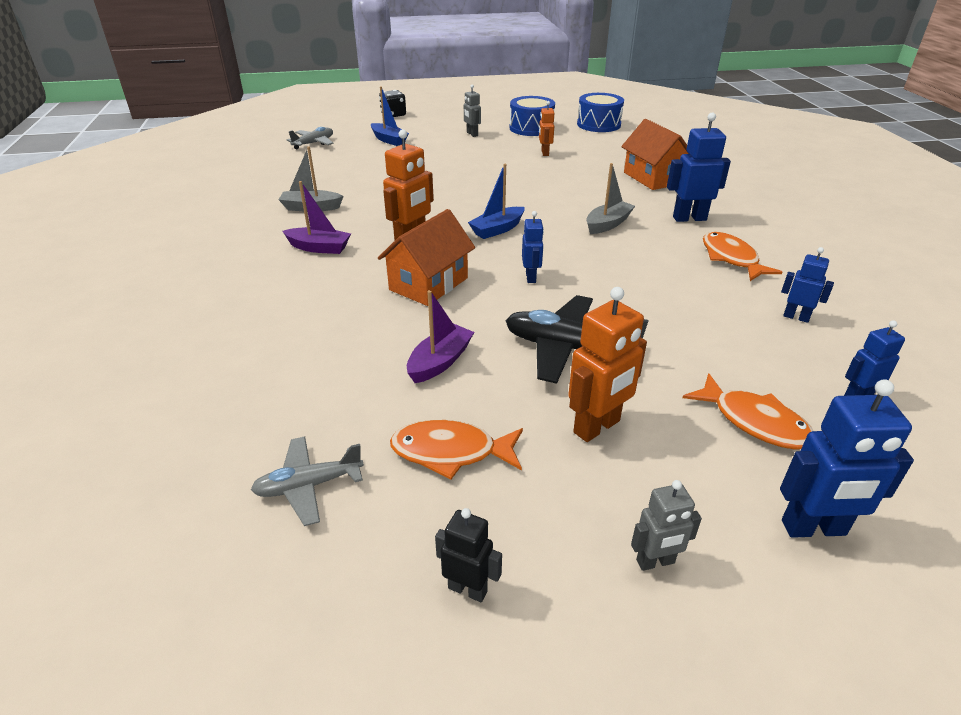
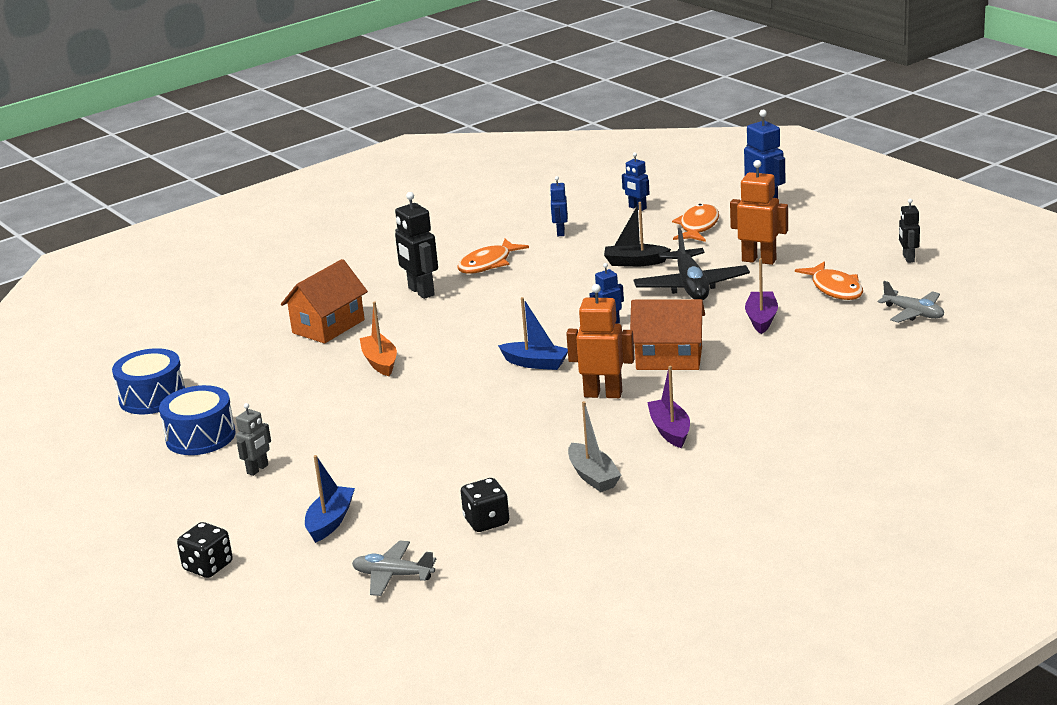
camera: 115 degrees left, 10 degrees down
purple boat [407,290,474,383] -> purple boat turned 90 degrees clockwise [745,258,778,334]
orange robot [539,101,554,156] -> none
grey boat [586,163,635,234] -> none
grey robot [631,480,702,571] -> none
blue robot [667,113,731,222] -> black robot [395,192,438,299]
none -> orange boat [360,301,397,376]
none -> black dice [461,478,509,532]
none -> black boat [604,202,671,267]

